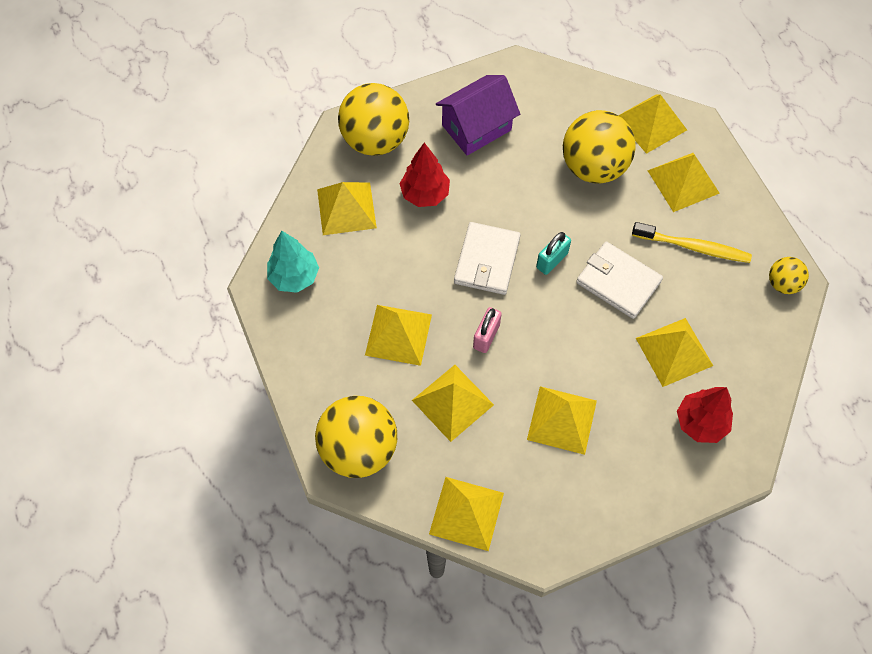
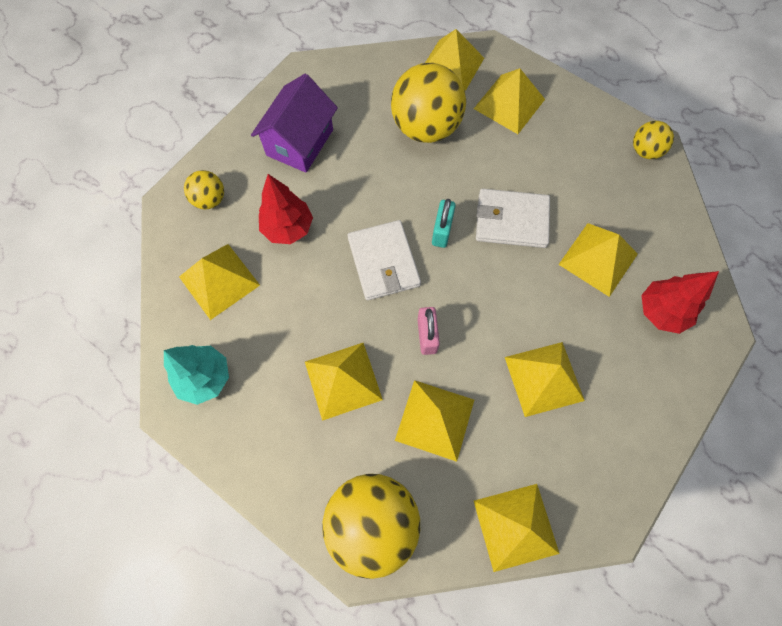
camera: 30 degrees left, 5 degrees up
yellow ball [338,83,409,156] -> yellow ball [184,170,224,209], size x0.50
yellow toothbrush [632,222,752,263] -> none

